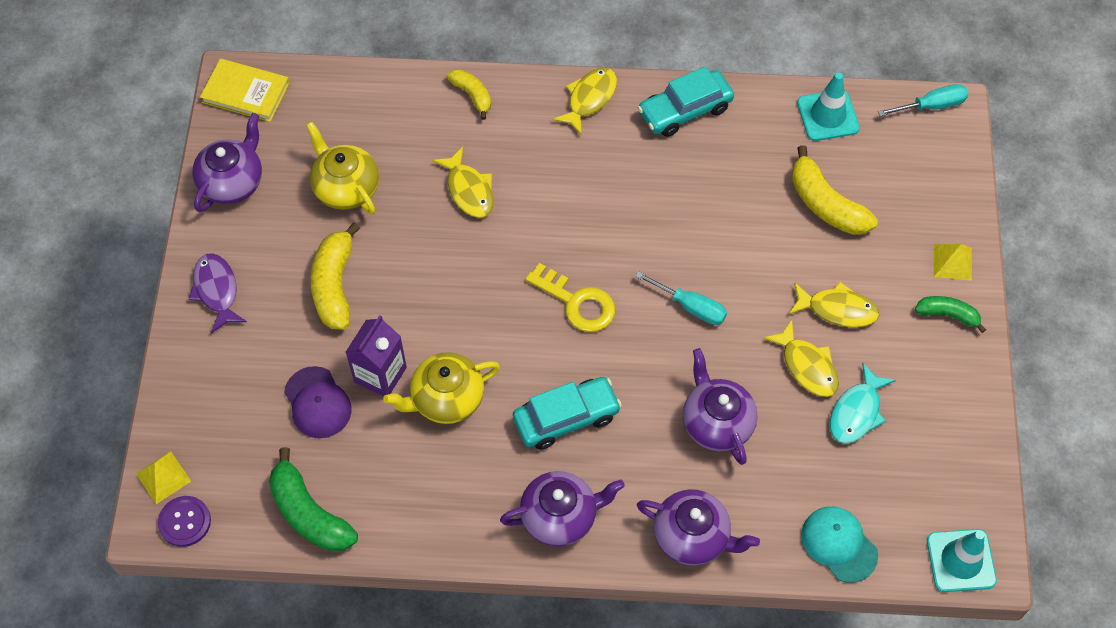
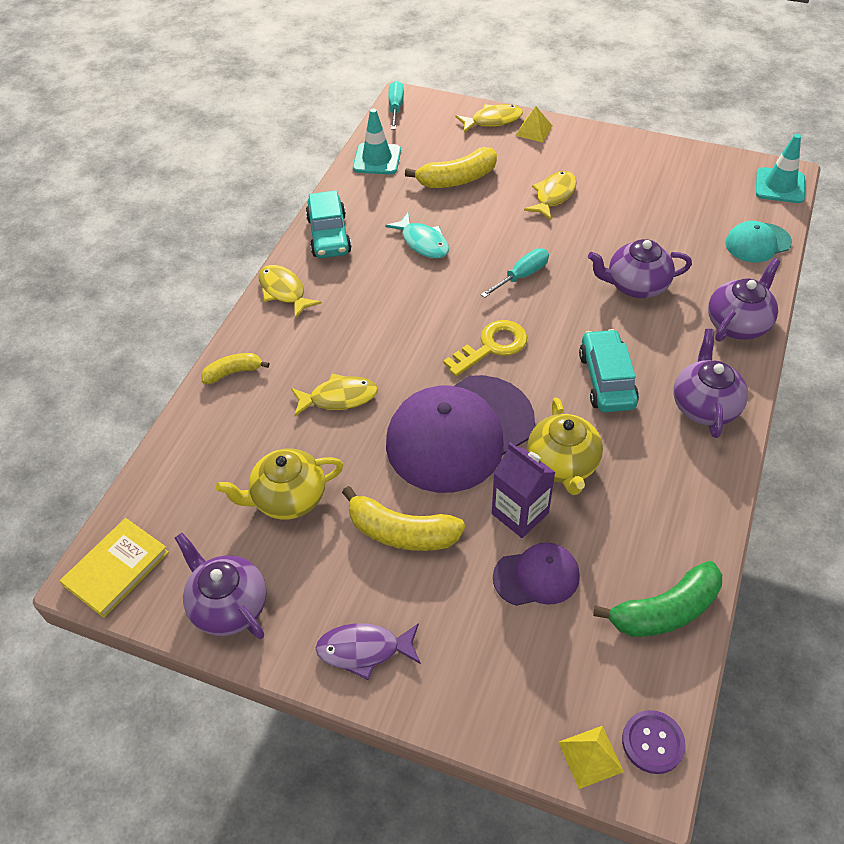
camera: 70 degrees left, 10 degrees down
yellow fish [763,320,839,397] -> yellow fish moved to [455,104,523,132]
turquoise fish [830,363,896,444] -> turquoise fish moved to [385,212,449,258]
green banana [915,296,986,333] -> none
none -> purple cap [386,375,535,493]

